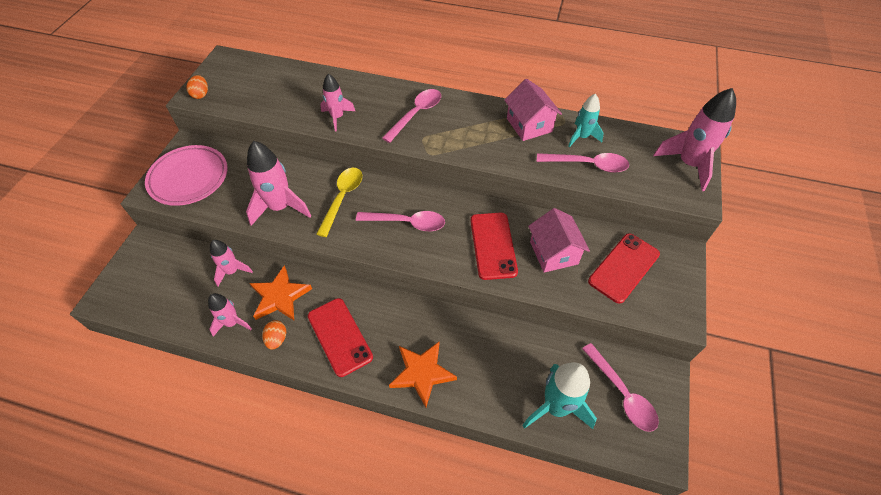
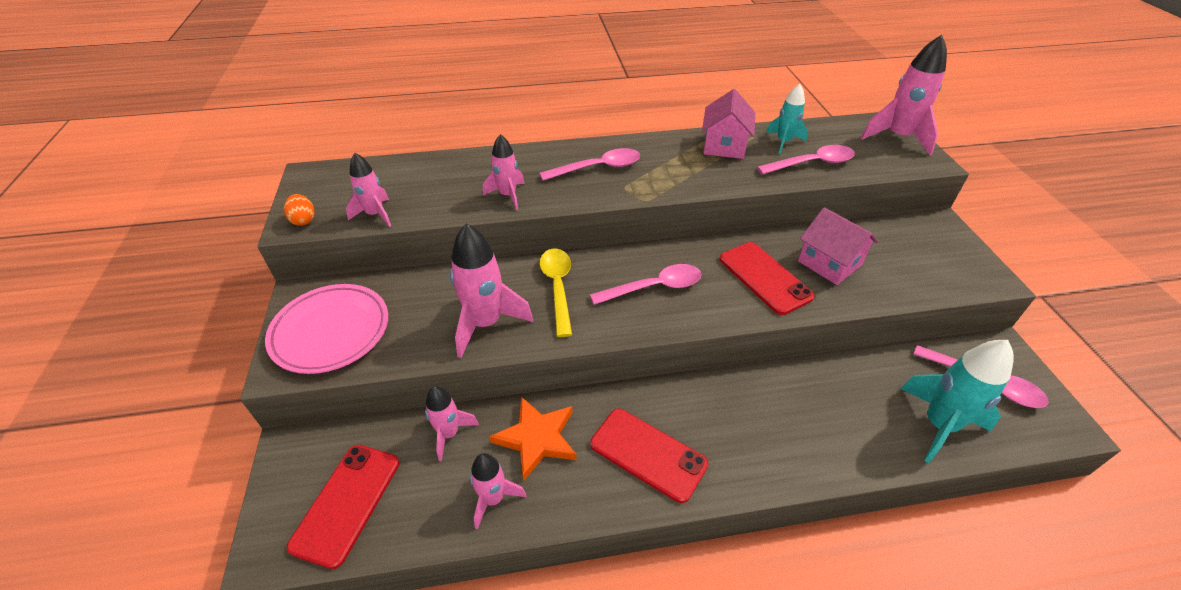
camera: 25 degrees left, 10 degrees down
orange egg [262,320,286,349] -> none
pink spoon [382,89,441,143] -> pink spoon turned 60 degrees clockwise [539,148,640,181]
orange star [389,342,457,407] -> none
pink house [504,79,562,141] -> pink house turned 60 degrees clockwise [702,89,755,159]
red phone [588,233,660,304] -> red phone moved to [287,445,399,569]
none -> pink rocket [346,153,391,227]

